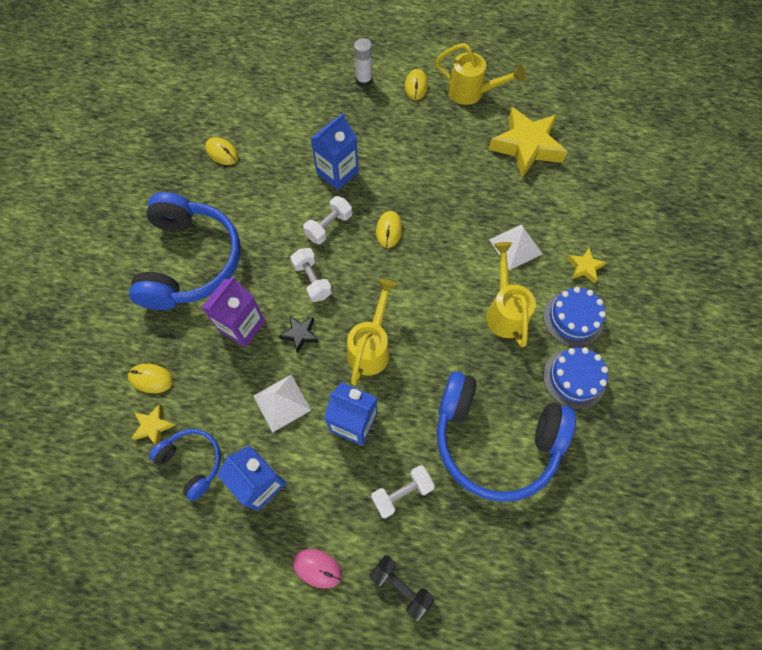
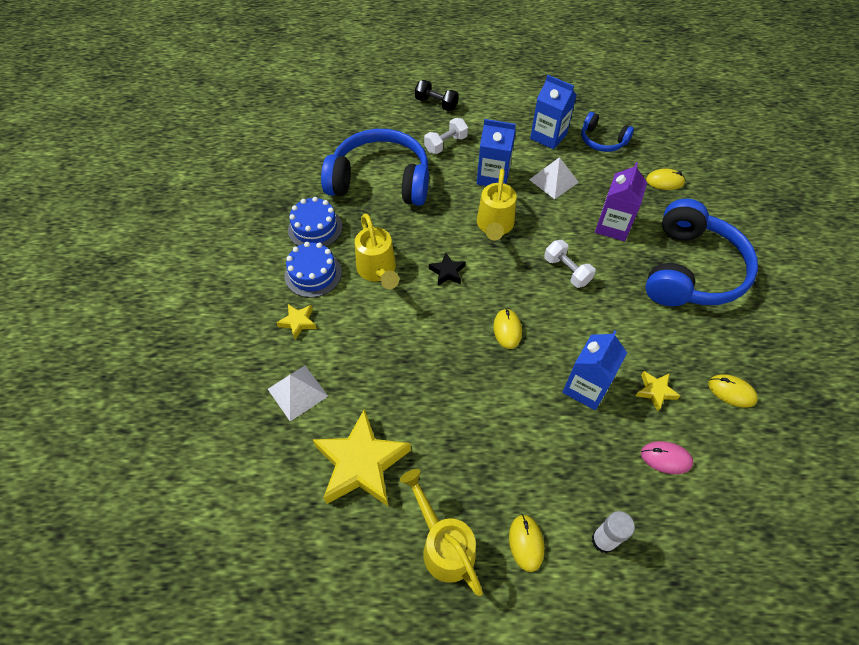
camera: 170 degrees right, 10 degrees down
blue headphones [129,192,240,310] -> blue headphones turned 150 degrees counterclockwise [645,199,758,306]
yellow star [132,404,176,445] -> yellow star moved to [636,371,680,411]
black star [279,316,319,354] -> black star moved to [429,253,465,285]
pink mouse [293,549,342,588] -> pink mouse moved to [641,441,693,474]
white dumbbell [303,196,352,244] -> none
yellow watering can [435,43,525,105] -> yellow watering can turned 45 degrees clockwise [400,469,483,596]
white pyramid [489,224,542,270] -> white pyramid moved to [268,366,328,421]

